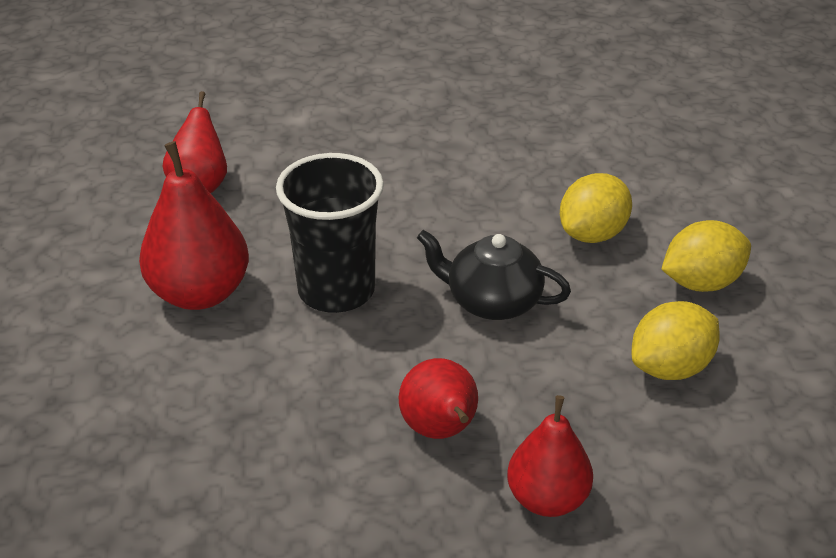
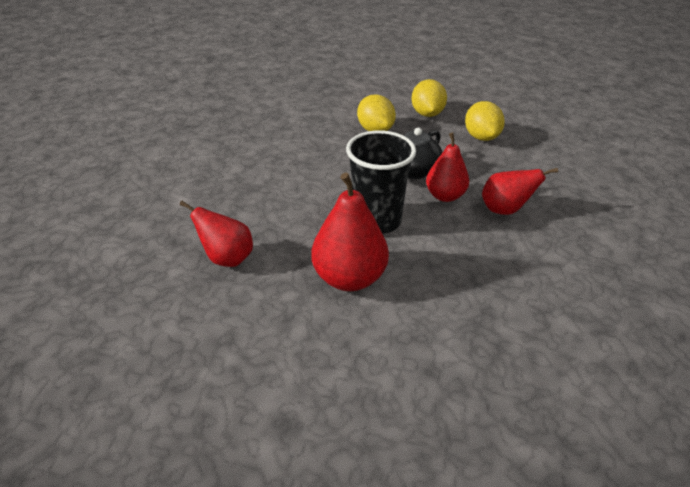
camera: 70 degrees left, 0 degrees up
red pear [507,395,593,517] -> red pear moved to [426,132,469,202]

